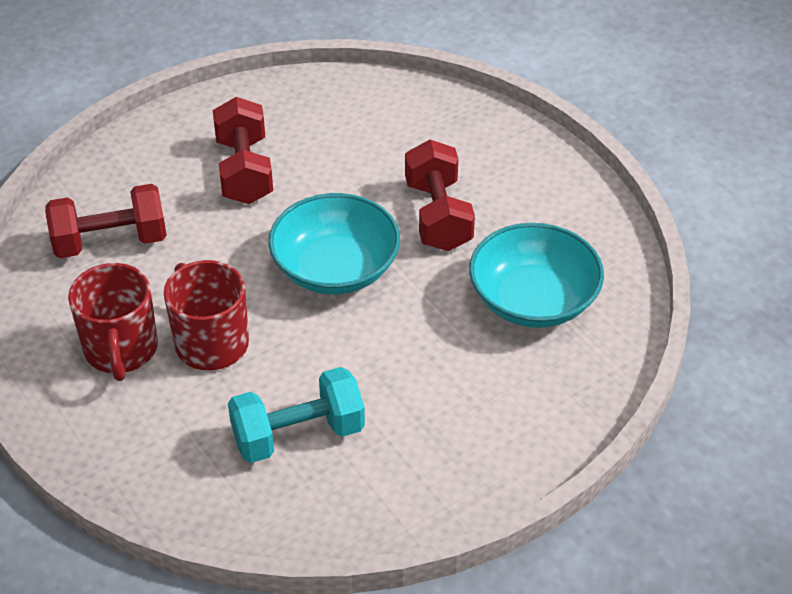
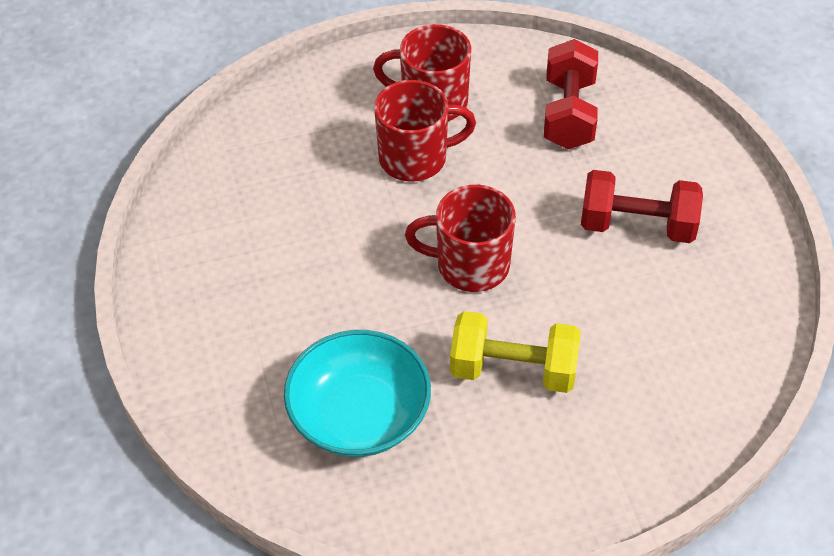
camera: 110 degrees right, 5 degrees up
turquoise dumbbell [228,367,365,463] -> none
turquoise bowl [268,193,400,295] -> red mug [405,185,516,292]
red dumbbell [405,140,475,251] -> yellow dumbbell [450,311,581,393]

